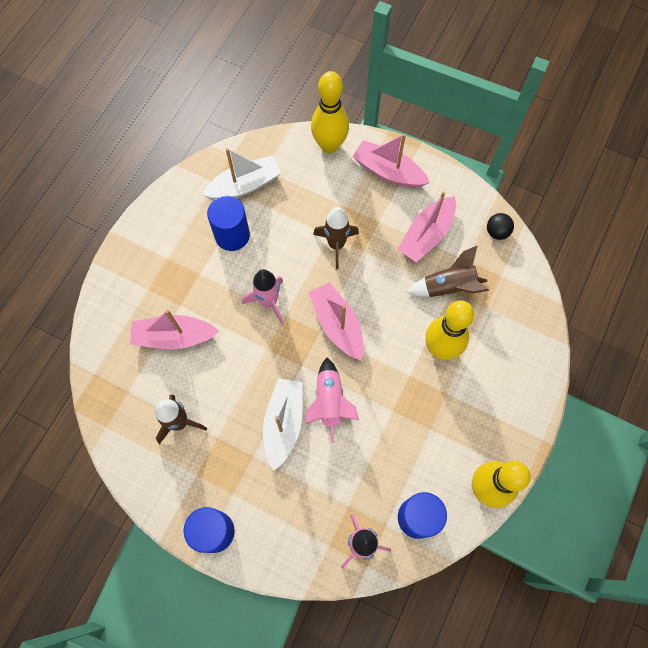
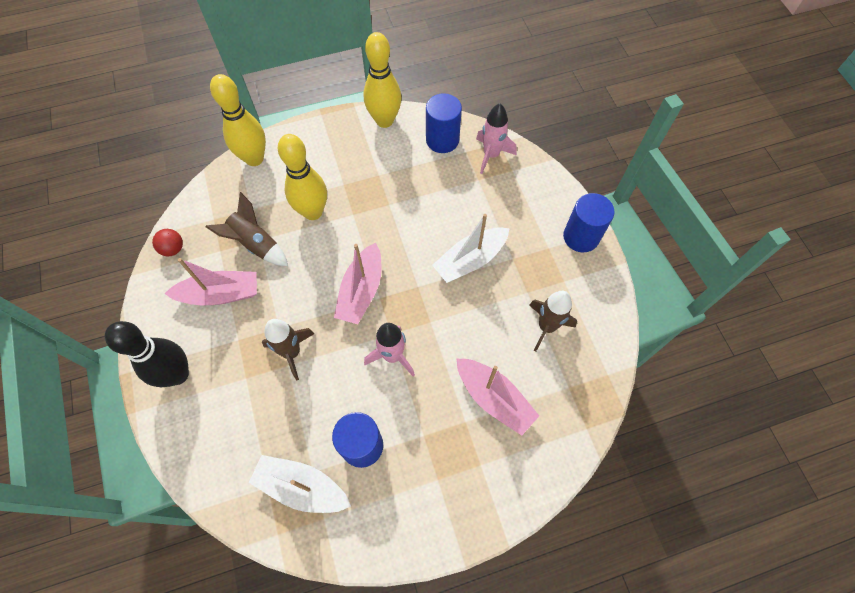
camera: 135 degrees left, 5 degrees down
pink rocket [305,358,359,443] -> none
yellow bowling pin [311,71,349,154] -> yellow bowling pin moved to [210,74,266,166]
pink boat [353,134,430,188] -> black bowling pin [105,321,189,387]
black ball [487,213,514,240] -> red ball [152,229,183,256]

